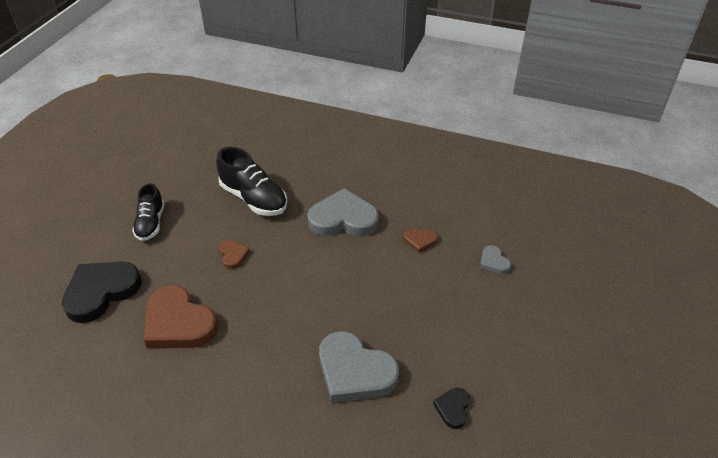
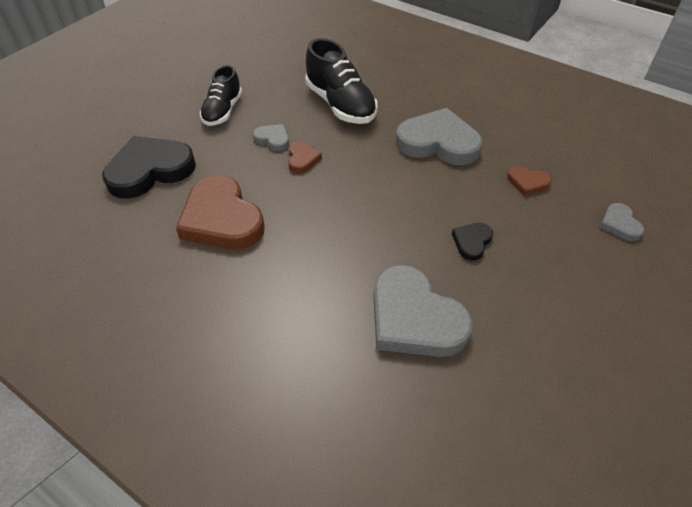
camera: 15 degrees right, 5 degrees up
black heart [433,388,470,429] -> black heart moved to [452,223,493,261]
none -> grey heart [253,124,289,151]

